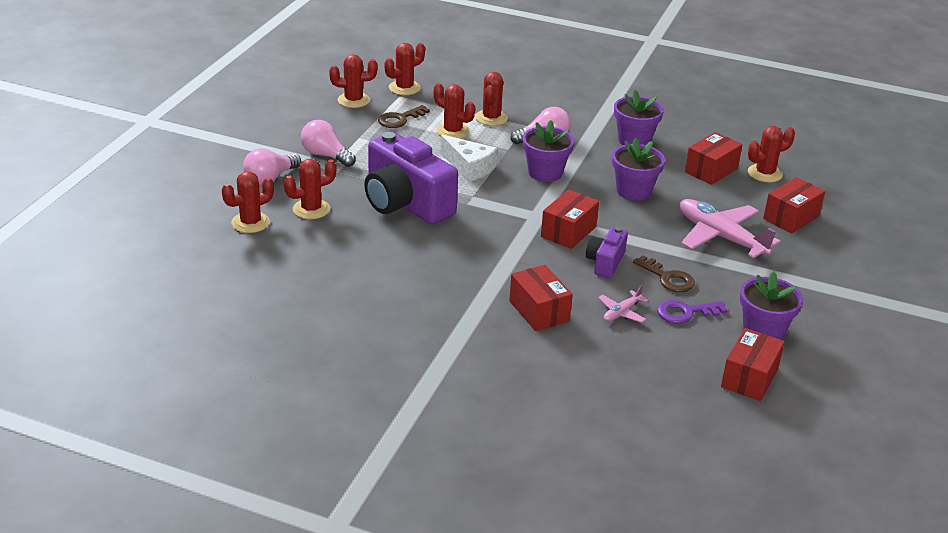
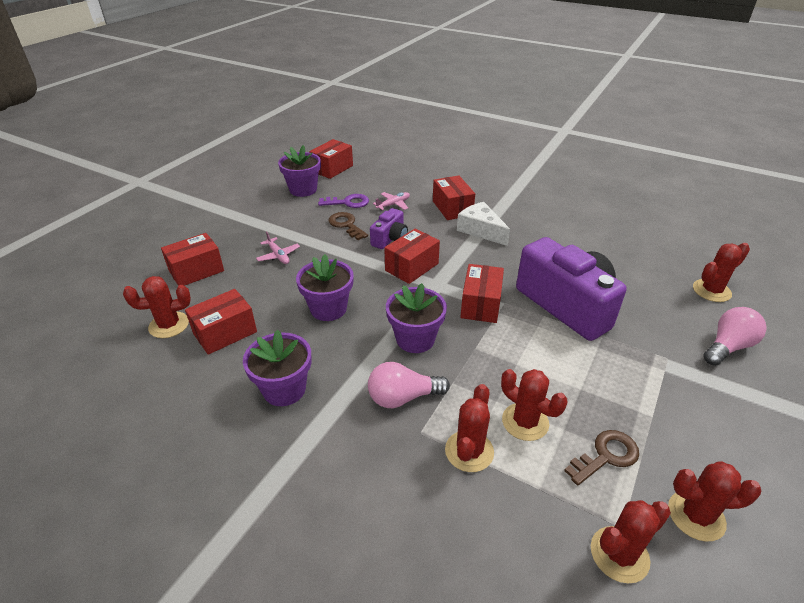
camera: 170 degrees left, 5 degrees up
red cactus [284,159,337,219] -> none
pink light bulb [301,120,356,167] -> none
white cheese [440,135,498,182] -> white cheese moved to [457,202,510,246]
pink plane [679,199,780,258] -> pink plane [256,231,300,264], size x0.48
none -> red box [460,264,504,323]

